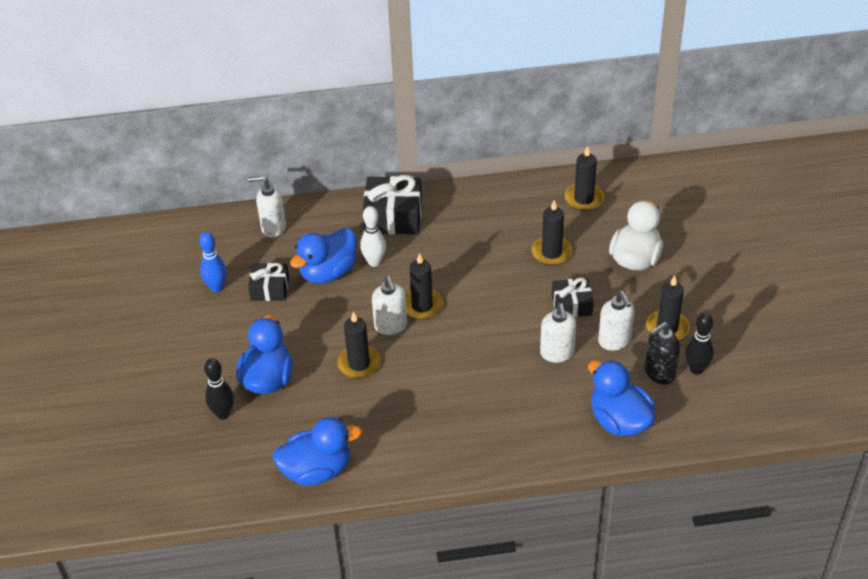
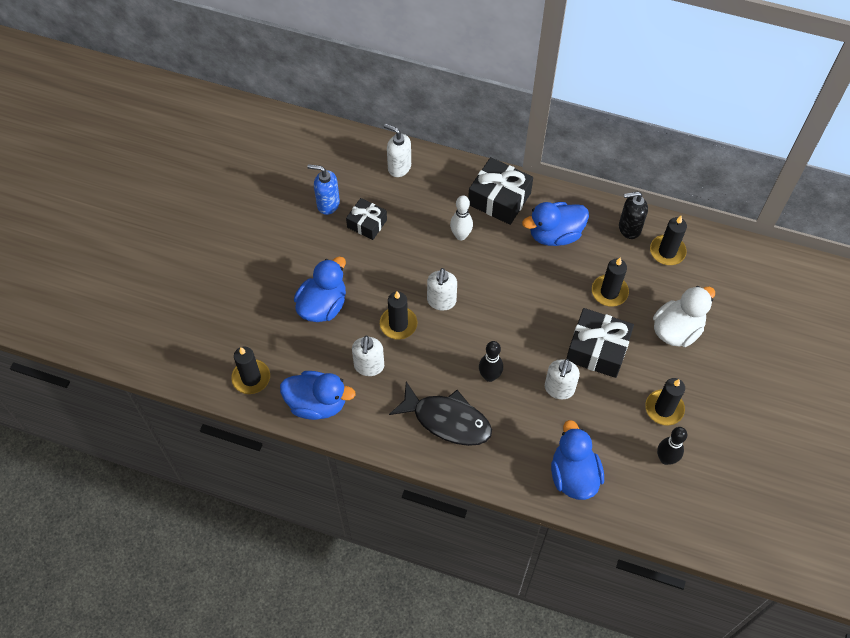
camera: 25 degrees right, 15 degrees up
blue bowling pin [199,232,227,292] -> blue soap dispenser [307,164,340,215]
black bowling pin [204,358,234,419] -> black bowling pin moved to [479,341,503,382]
blue duck [290,228,357,284] -> blue duck moved to [522,202,589,246]
black candle [405,253,443,319] -> black candle moved to [231,347,270,394]
black gift [552,277,594,317] -> black gift [566,308,634,378], size x1.61
white soap dispenser [598,291,634,351] -> white soap dispenser moved to [352,335,384,376]
black soap dispenser [645,322,680,385] -> black soap dispenser moved to [619,191,648,239]
none -> black fish [389,381,492,446]

